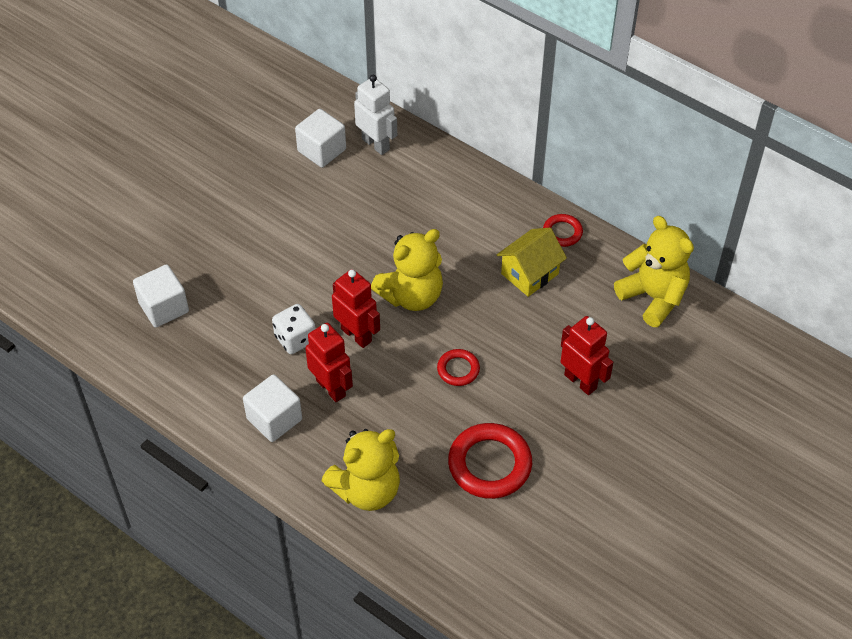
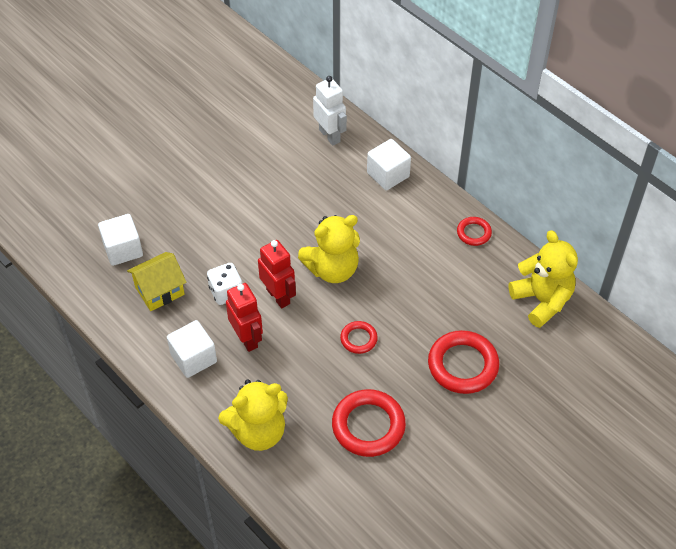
camera: 10 degrees right, 0 degrees up
white cube [295,109,346,168] -> white cube moved to [367,139,411,190]
yellow house [497,228,567,297] -> yellow house moved to [127,252,187,311]
red robot [561,316,613,395] -> red ring [428,330,499,394]

